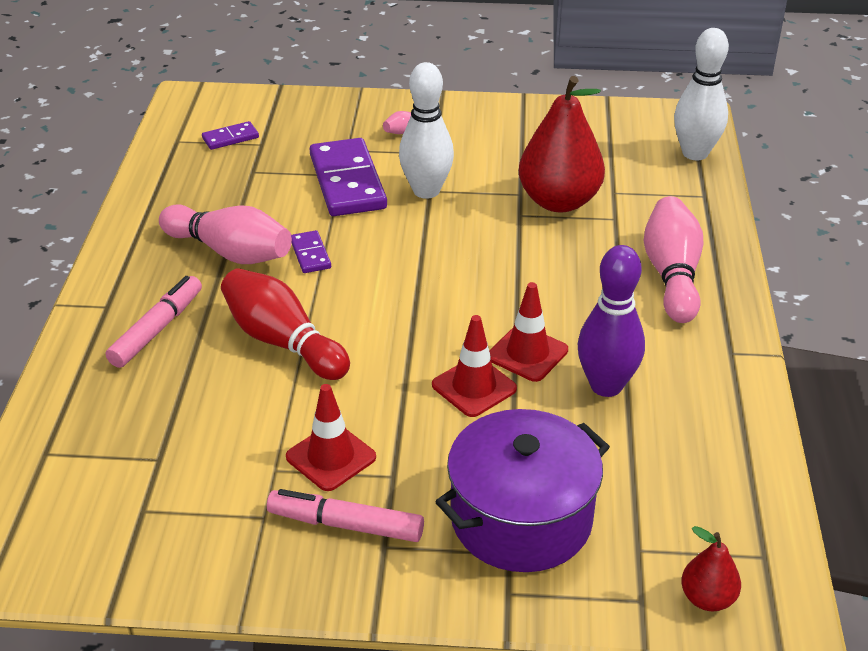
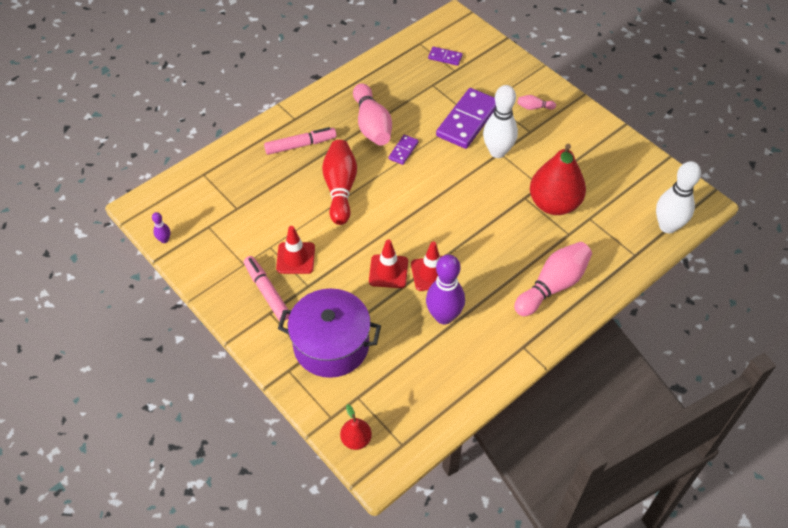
camera: 45 degrees right, 15 degrees up
none -> purple bowling pin [152,212,170,243]

